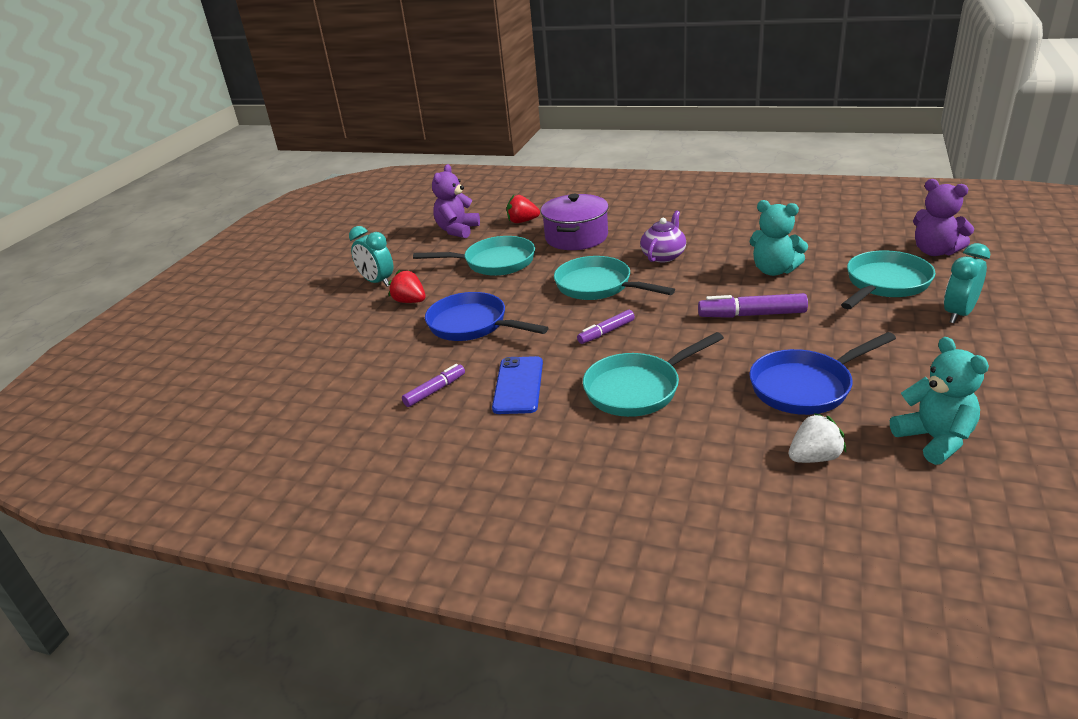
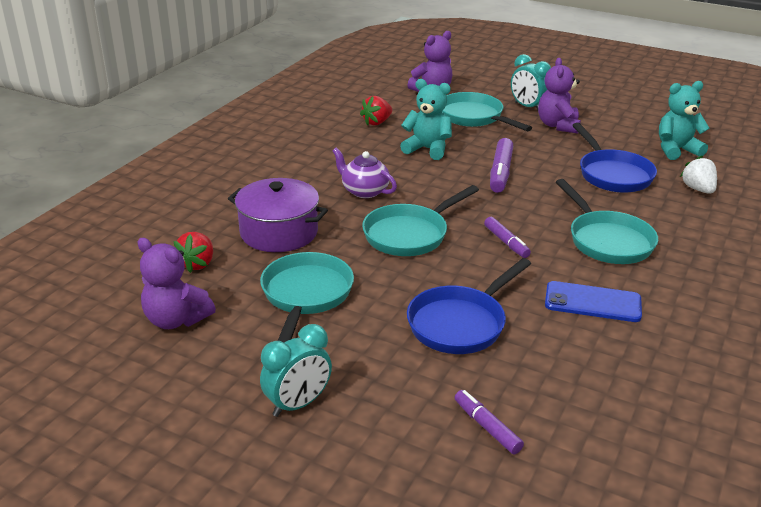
camera: 85 degrees left, 0 degrees up
red strawberry [388,270,425,303] -> red strawberry moved to [360,96,392,126]
purple marker [402,364,465,407] -> purple marker moved to [455,390,524,454]
turquoise teddy bear [750,200,808,276] -> turquoise teddy bear turned 105 degrees counterclockwise [400,79,452,160]
none -> purple teddy bear [538,58,581,134]

